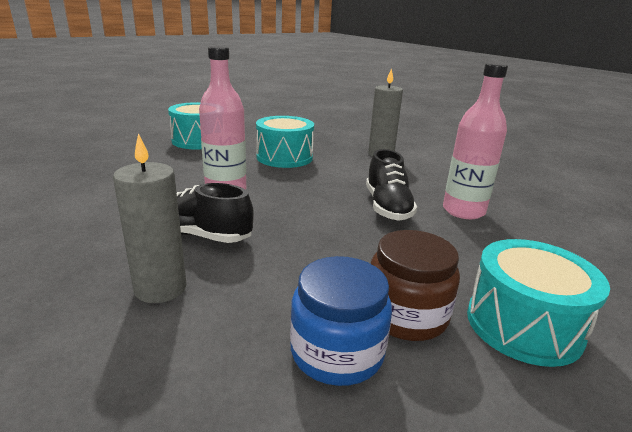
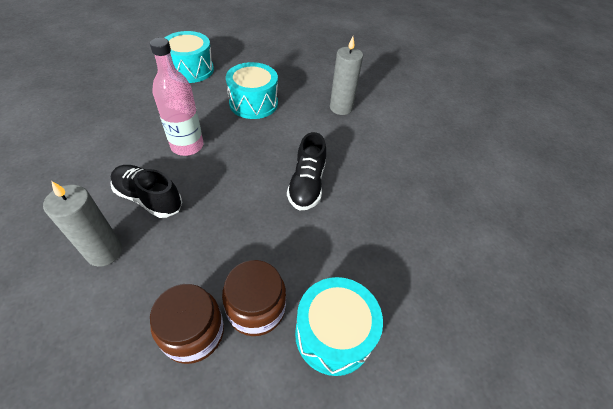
camera: 10 degrees right, 25 degrees up
blue jar [290,256,392,386] -> brown jar [150,284,224,364]
pink bottle [443,62,508,219] -> none

